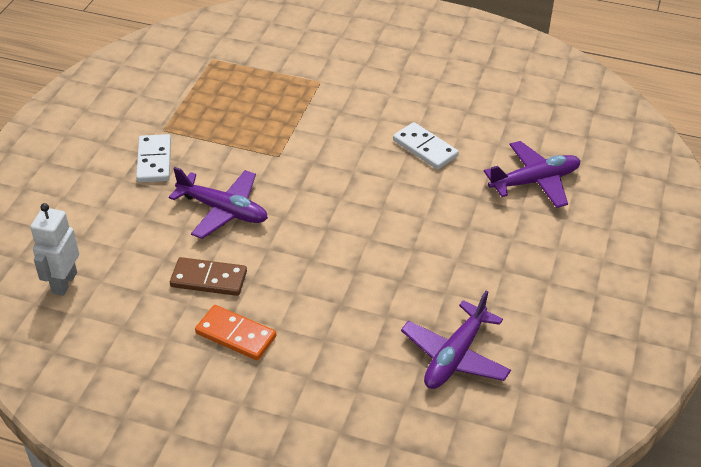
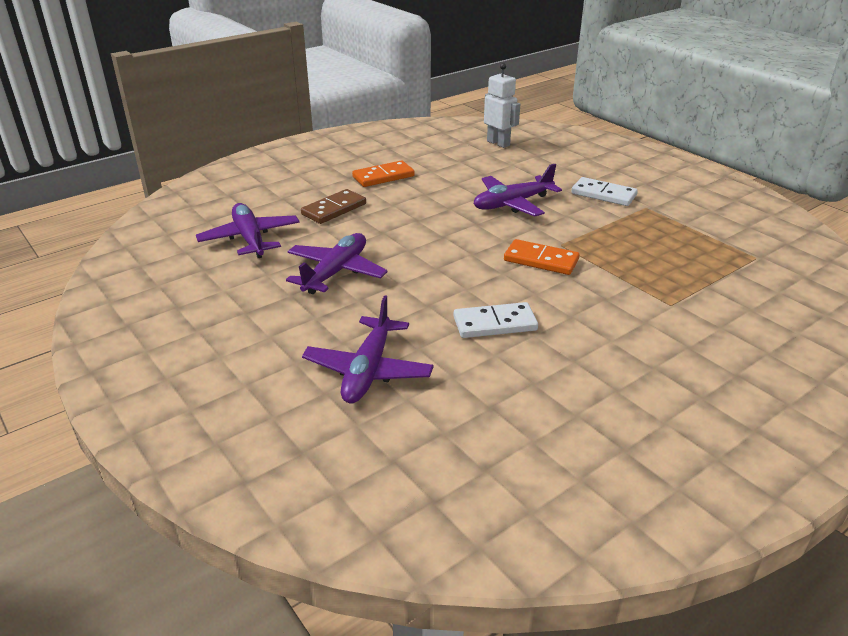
camera: 125 degrees right, 10 degrees down
brown domino [170,257,247,296] -> brown domino moved to [301,189,366,224]
none -> purple plane [286,233,388,294]
none -> orange domino [504,239,579,275]

